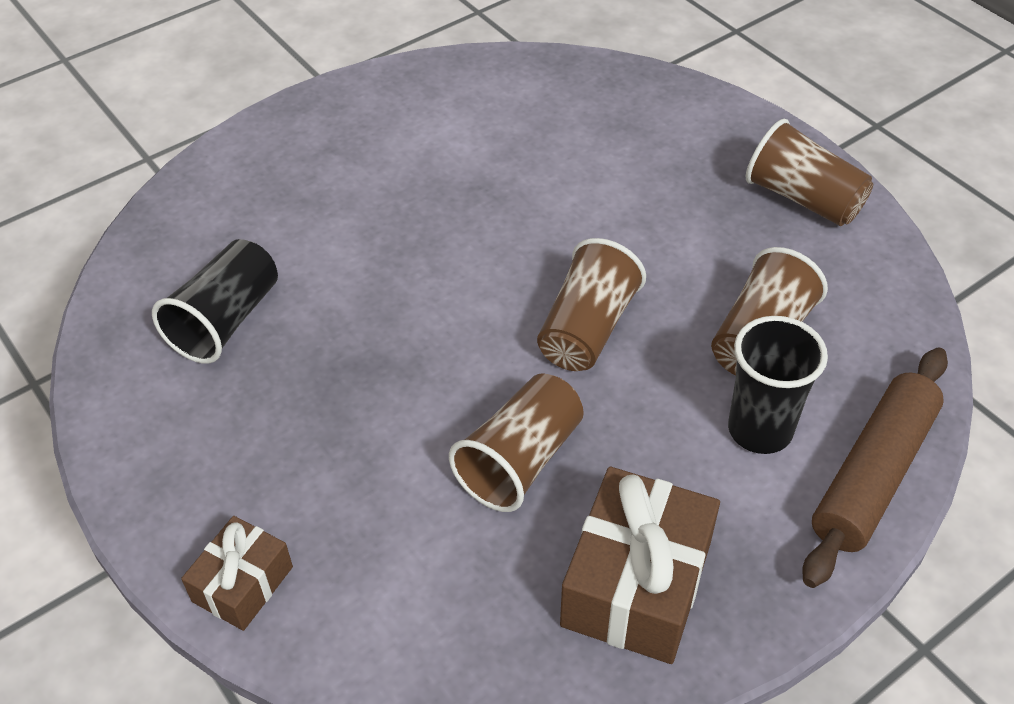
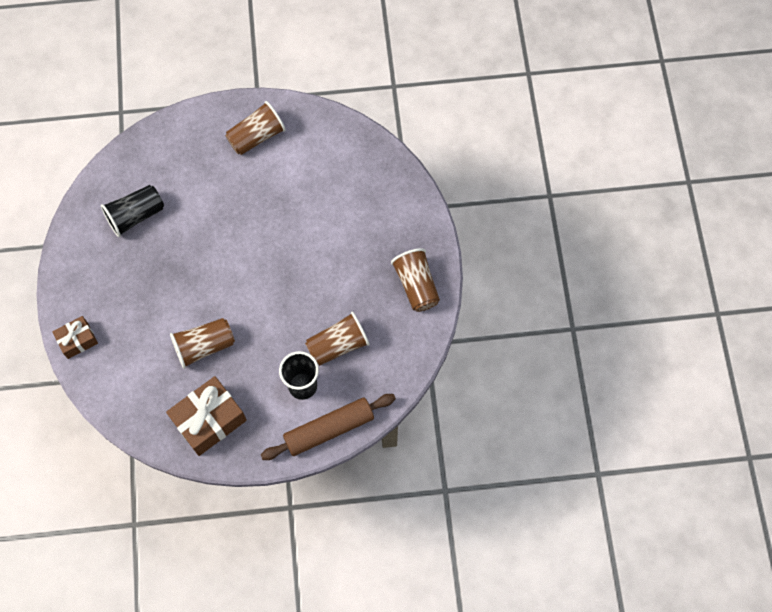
camera: 30 degrees right, 20 degrees up
brown cup [537,238,646,371] -> brown cup moved to [225,101,286,155]

